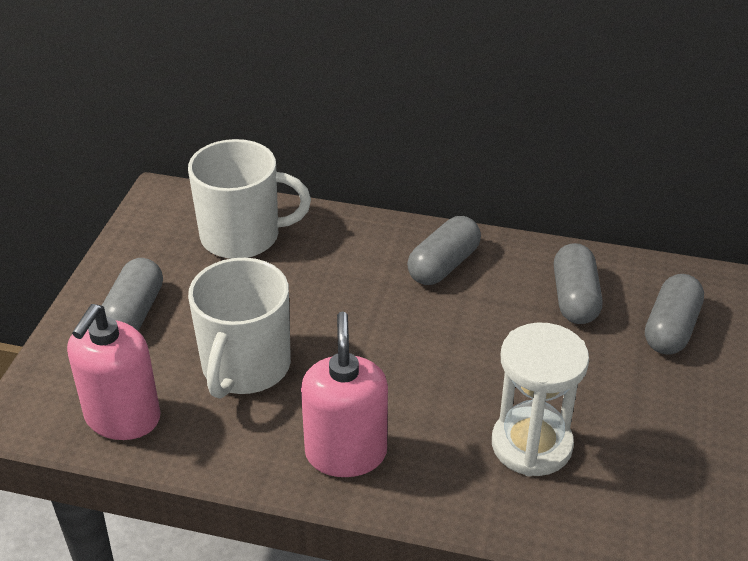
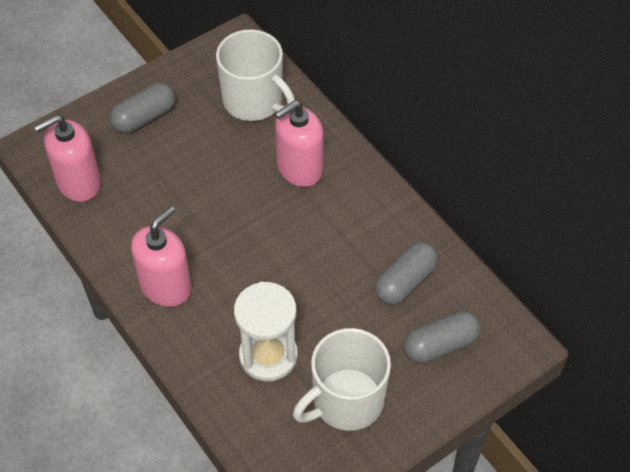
camera: 40 degrees right, 15 degrees up
white mug [188,258,291,399] -> white mug moved to [293,328,391,431]
grey capsule [407,216,481,285] -> none
none -> pink soap dispenser [275,100,324,187]

